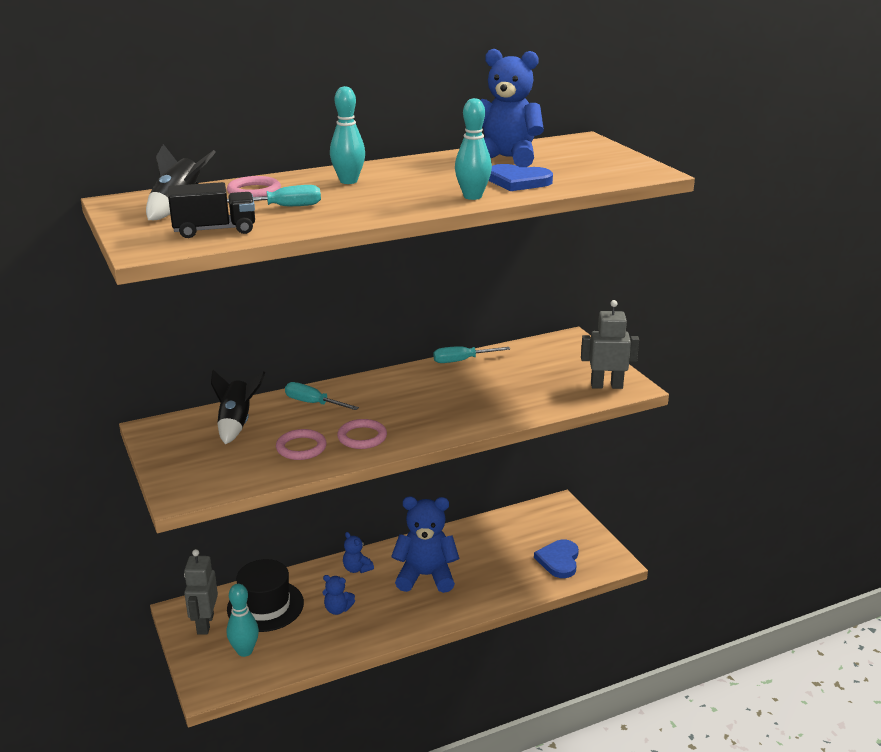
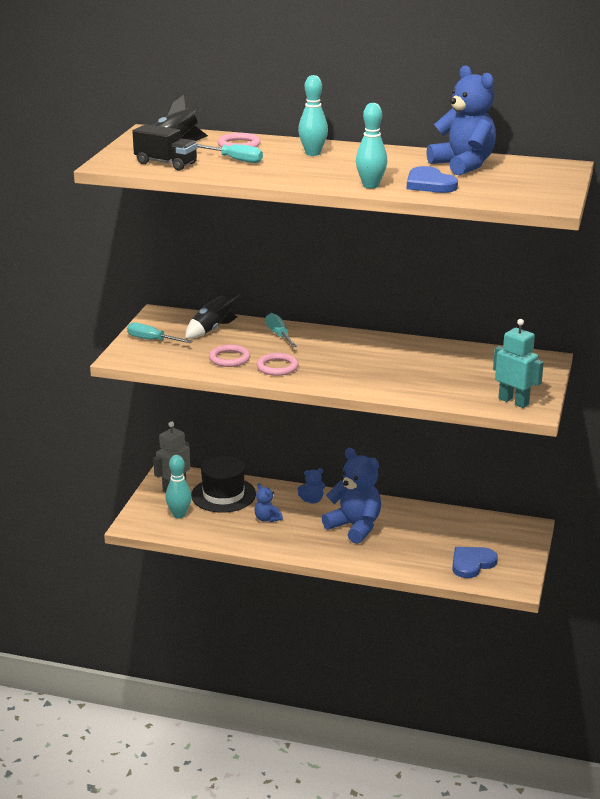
camera: 40 degrees right, 0 degrees up
blue teddy bear [343,532,374,573] -> blue teddy bear turned 105 degrees counterclockwise [297,468,325,504]
turquoise screwdriver [433,346,510,363] -> turquoise screwdriver moved to [127,322,192,343]
grey robot [581,300,639,389] -> turquoise robot [493,319,544,408]

